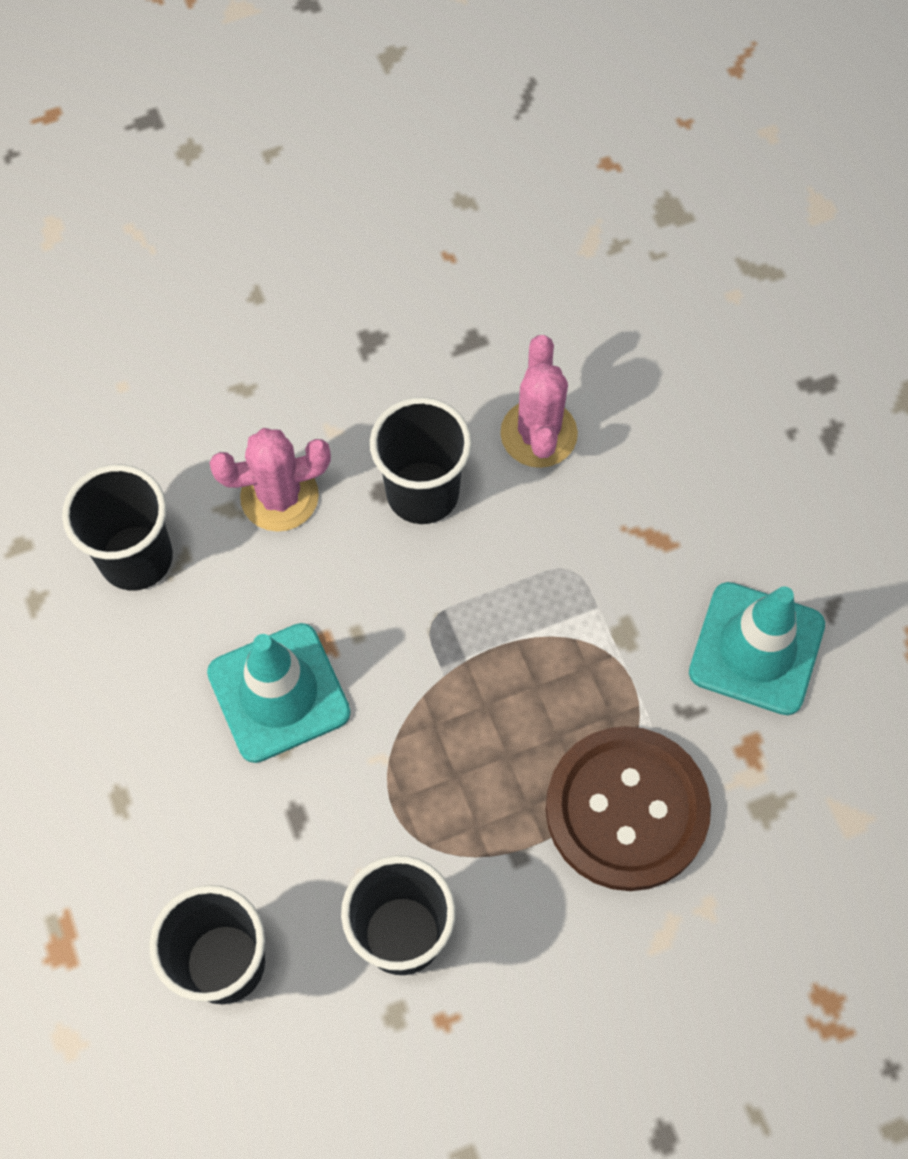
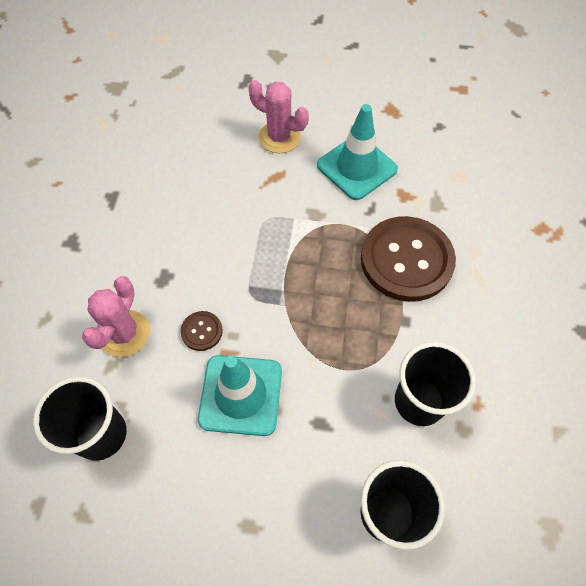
camera: 60 degrees left, 5 degrees down
black cup [370,397,472,524] -> none
pink cactus [500,335,578,468] -> pink cactus moved to [248,80,309,153]
none -> brown button [180,311,223,351]

